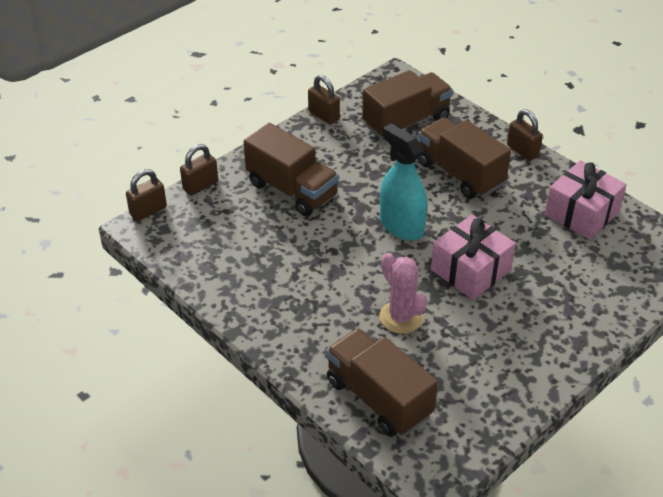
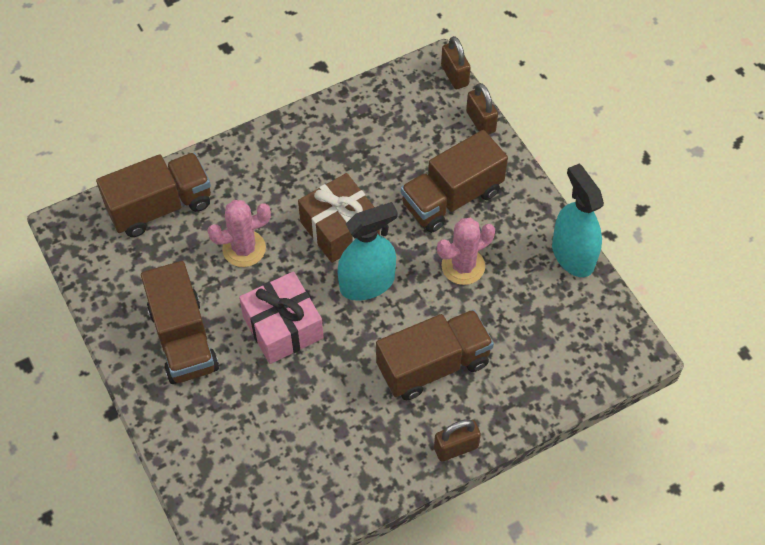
camera: 105 degrees right, 15 degrees up
brown padlock [308,75,340,125] -> turquoise spray bottle [552,164,604,277]
brown truck [362,70,453,139] -> brown truck moved to [141,261,219,384]
pink gift [545,160,627,240] -> none
none -> brown gift [298,173,380,263]
none -> pink cactus [437,218,495,285]

